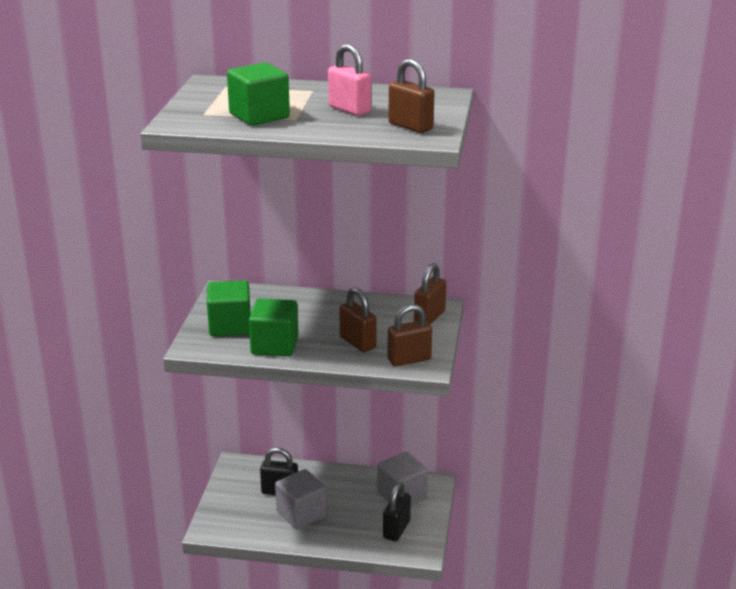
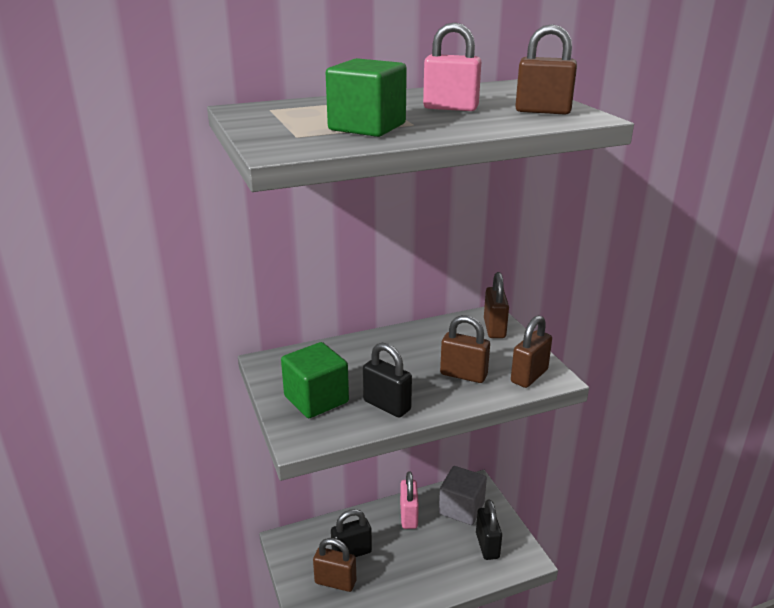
camera: 30 degrees left, 0 degrees up
green cube [249,299,299,356] -> black padlock [363,343,412,418]
grey cube [275,469,327,529] -> none
none -> brown padlock [313,538,356,592]
none -> pink padlock [400,471,419,529]

